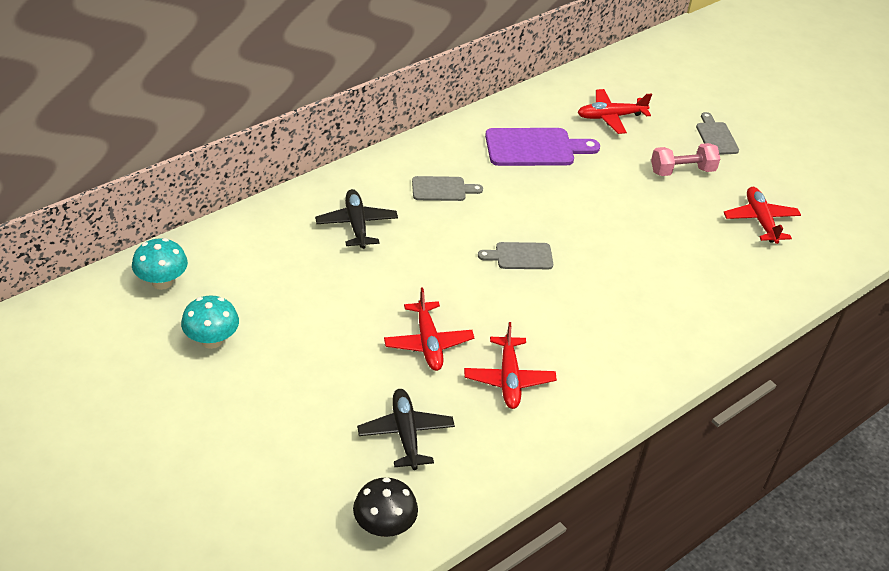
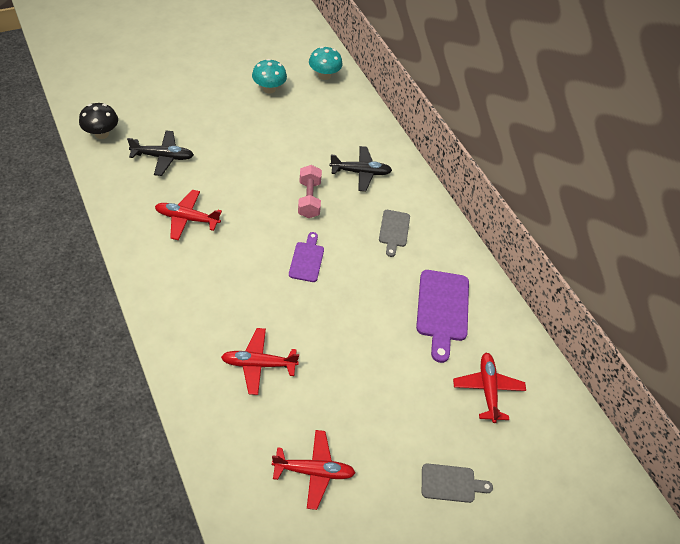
camera: 100 degrees right, 10 degrees up
red plane [384,287,474,371] -> red plane moved to [221,328,299,395]
grey cutting board [478,242,553,269] -> purple cutting board [289,232,324,282]
pink dumbbell [651,143,720,176] -> pink dumbbell moved to [298,165,322,218]

